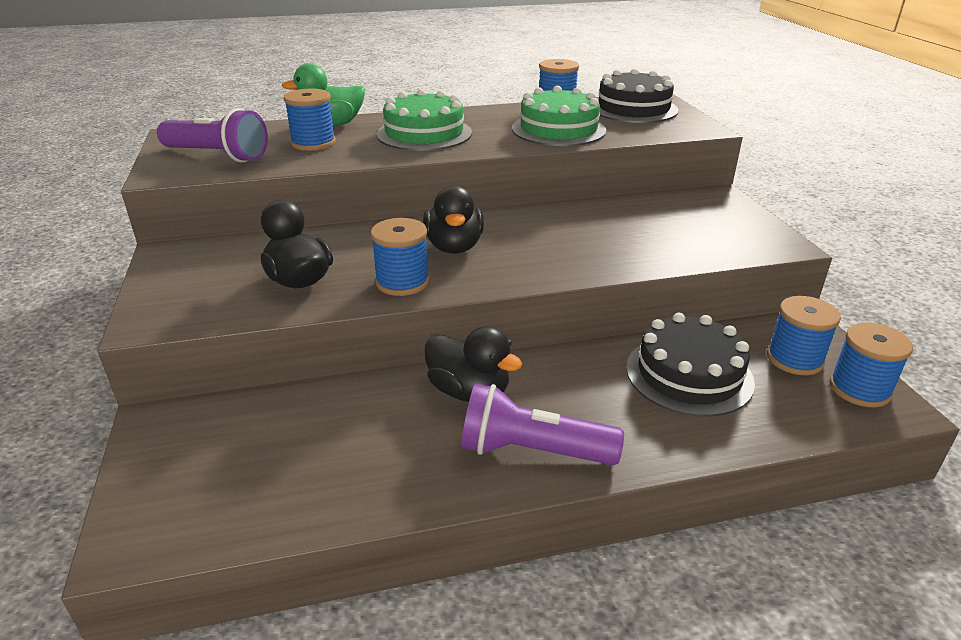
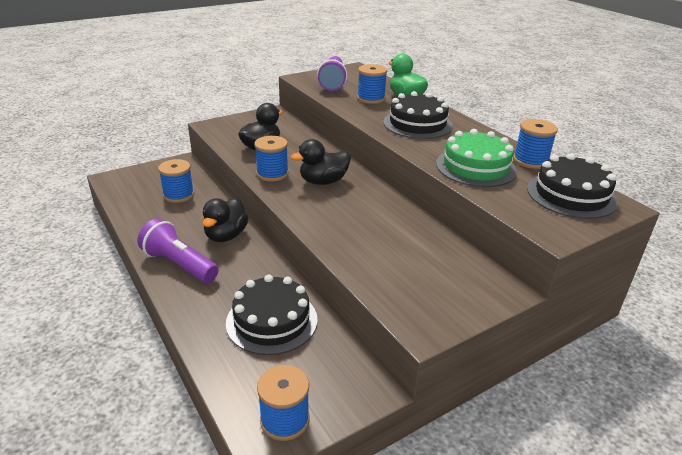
camera: 70 degrees right, 0 degrees up
green cake [376,89,472,151] -> black cake [383,91,453,139]
purple flashlight [461,383,624,465] -> purple flashlight turned 45 degrees counterclockwise [137,218,219,283]
blue spool [767,296,841,375] -> blue spool moved to [158,159,194,203]

